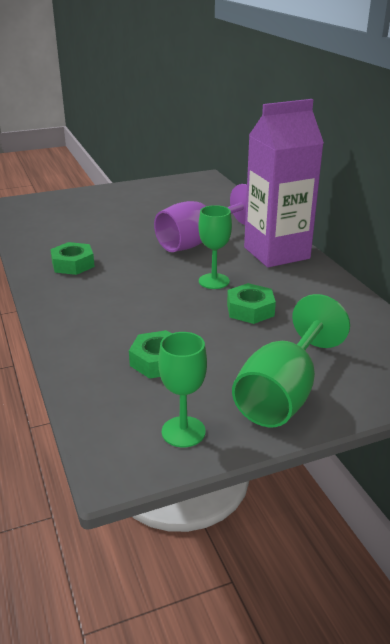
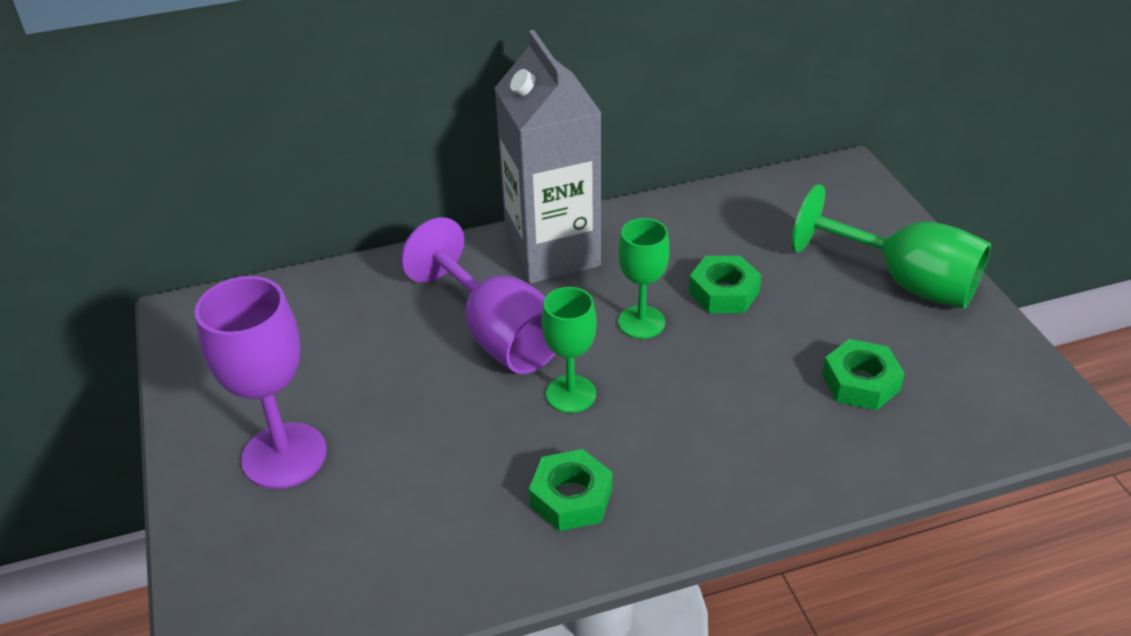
camera: 85 degrees left, 10 degrees up
green goblet [158,332,207,447] -> green goblet moved to [542,287,597,413]
purple carton [244,99,324,267] -> grey carton [494,30,601,284]
none -> purple goblet [195,276,327,489]

